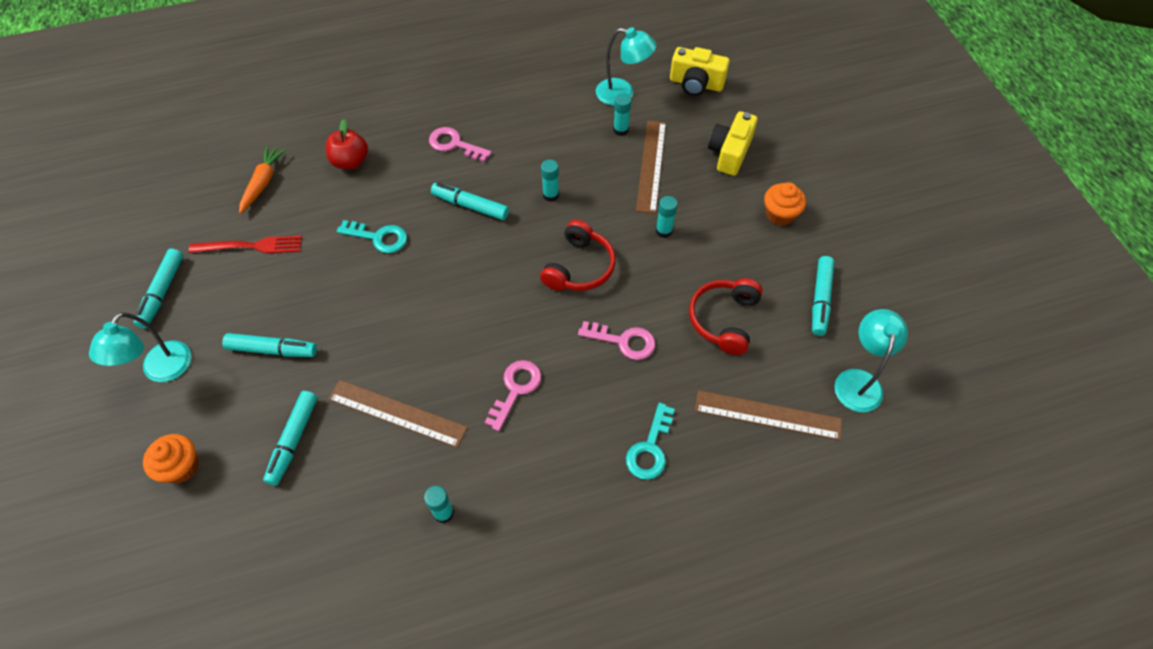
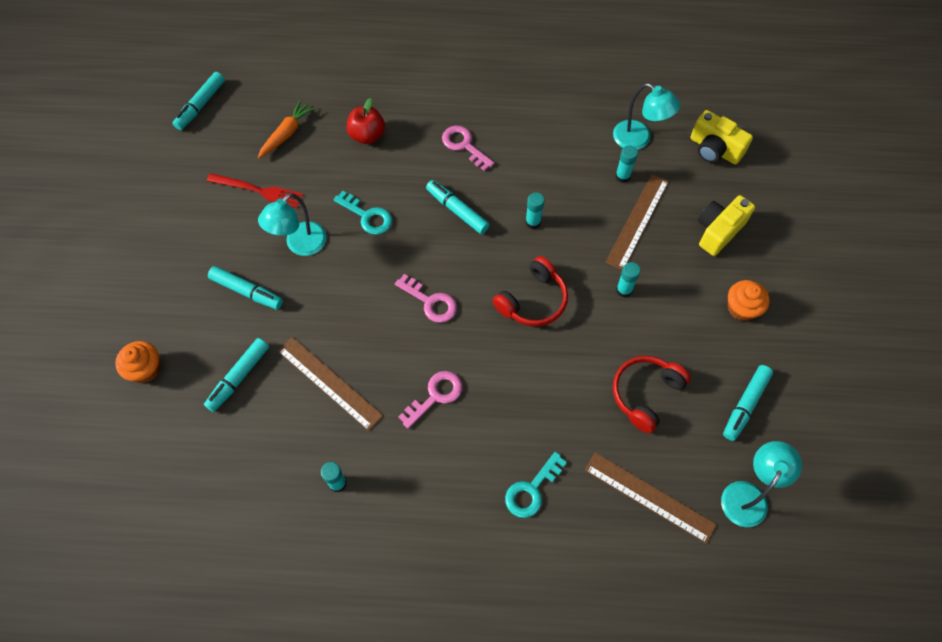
camera: 20 degrees right, 5 degrees up
turquoise lamp [89,312,192,382] -> turquoise lamp moved to [258,193,327,256]
turquoise marker [133,249,183,329] -> turquoise marker moved to [172,72,225,130]
pink key [578,321,655,360] -> pink key moved to [395,274,457,323]

